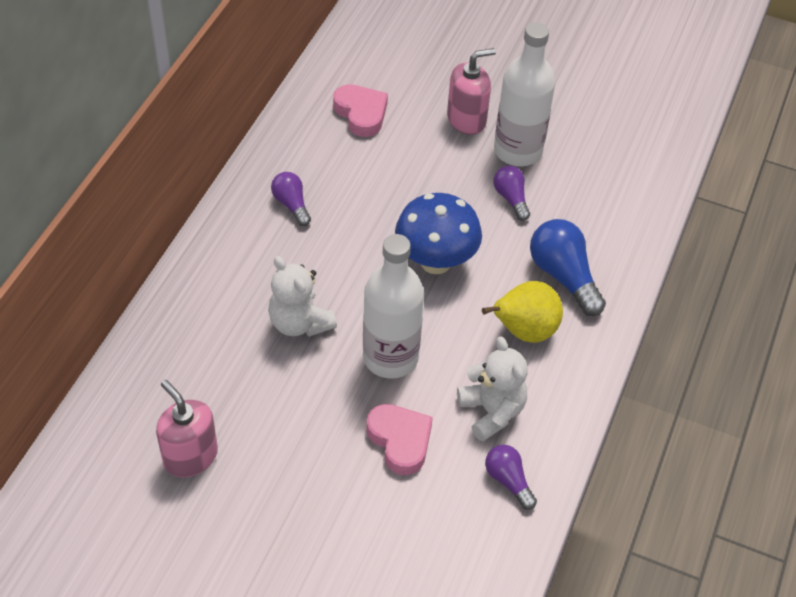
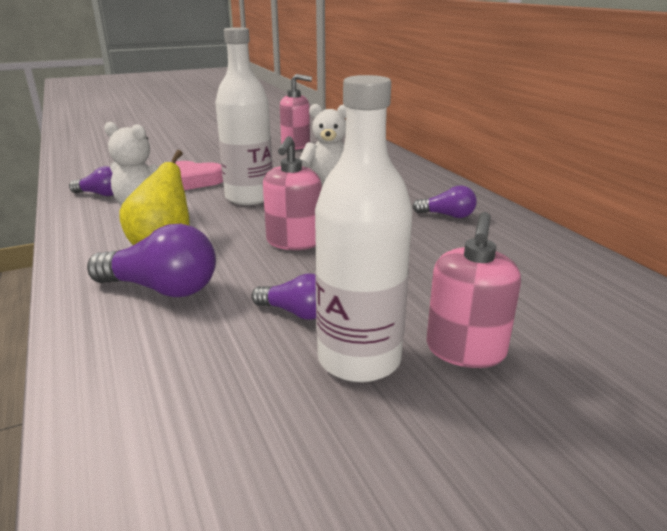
camera: 135 degrees right, 25 degrees down
pink heart [333,84,388,137] -> none
blue mushroom [395,193,482,274] -> pink soap dispenser [263,136,322,250]
blue light bulb [530,219,606,316] -> purple light bulb [87,224,216,297]

